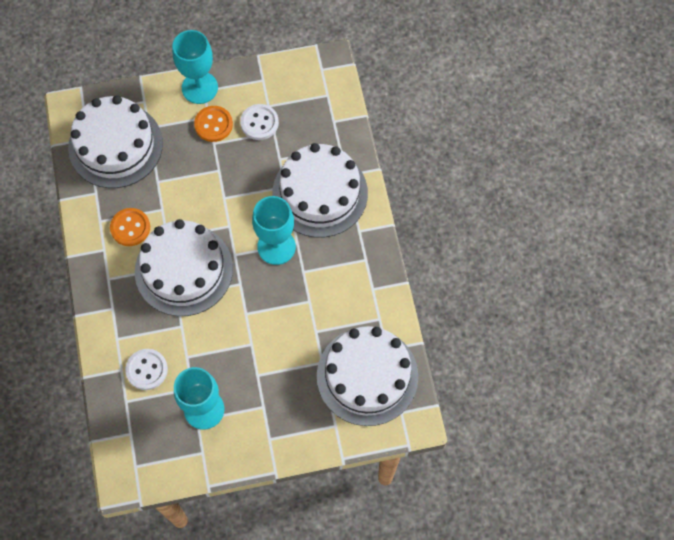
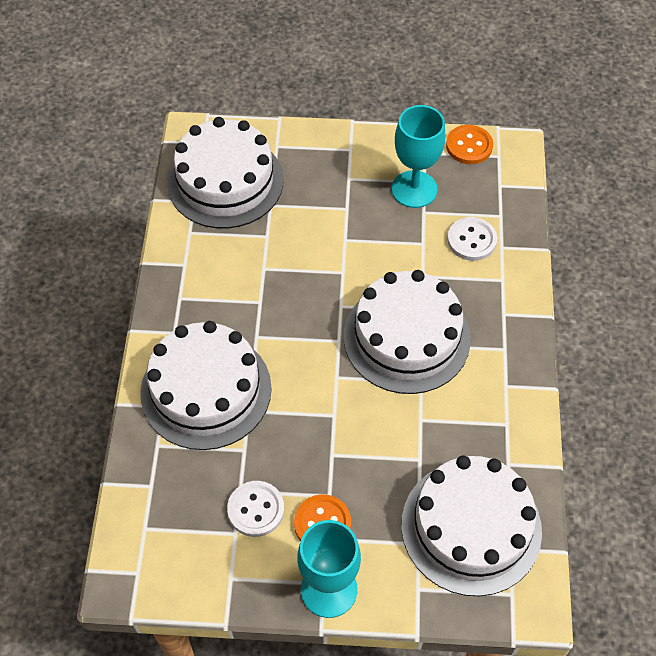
camera: 165 degrees left, 10 degrees down
orange button [110,208,150,246] -> orange button moved to [446,125,493,164]
turquoise goblet [252,196,296,265] -> none

